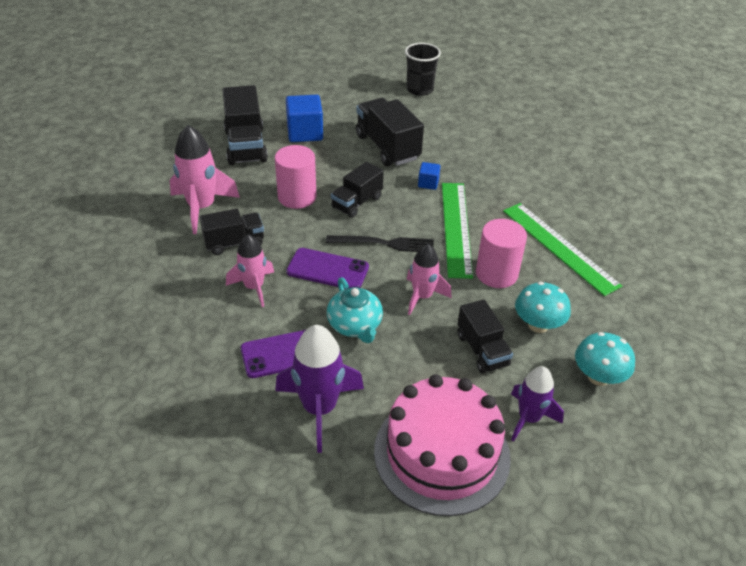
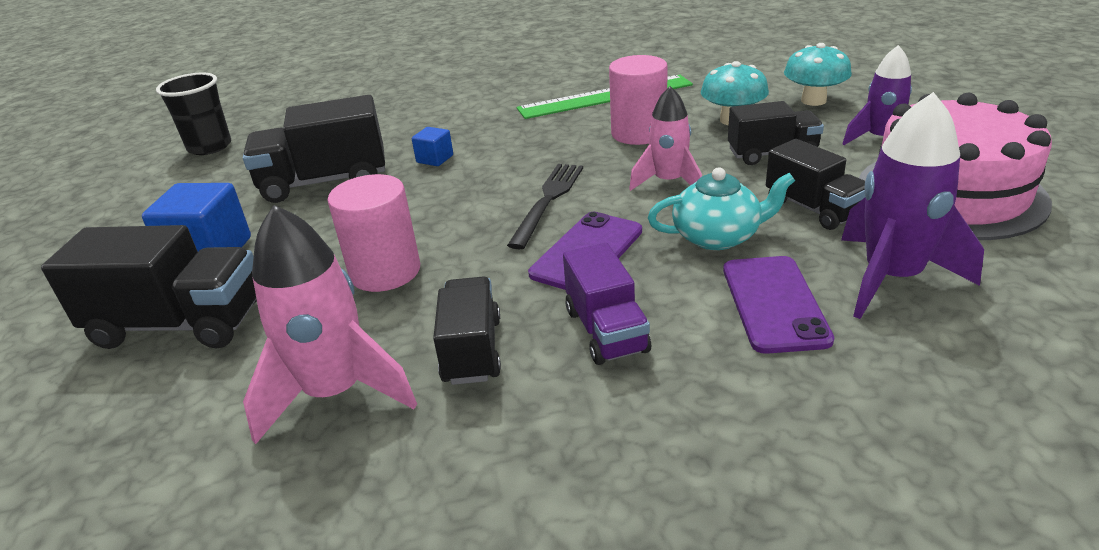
camera: 70 degrees left, 10 degrees down
pink rocket [226,234,274,307] -> purple truck [563,243,651,365]
black truck [331,162,384,218] -> black truck moved to [766,139,865,230]
green ruler [442,183,473,279] -> none

